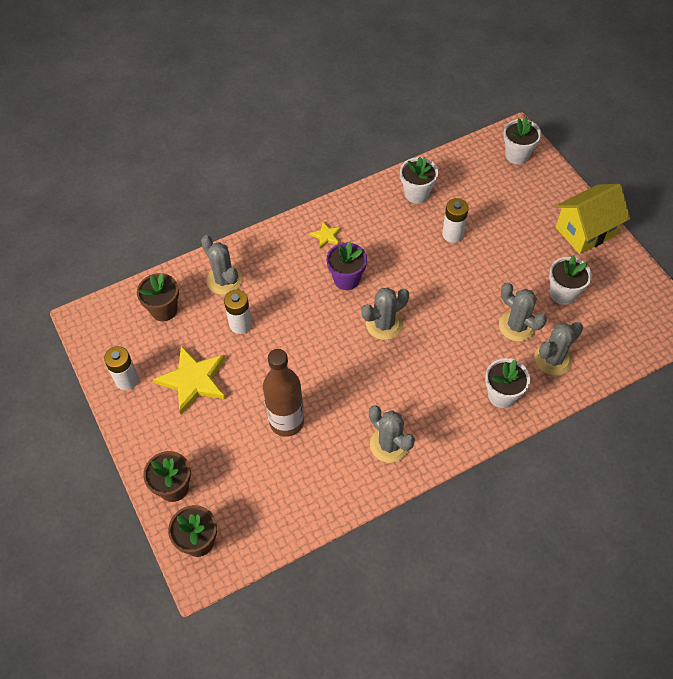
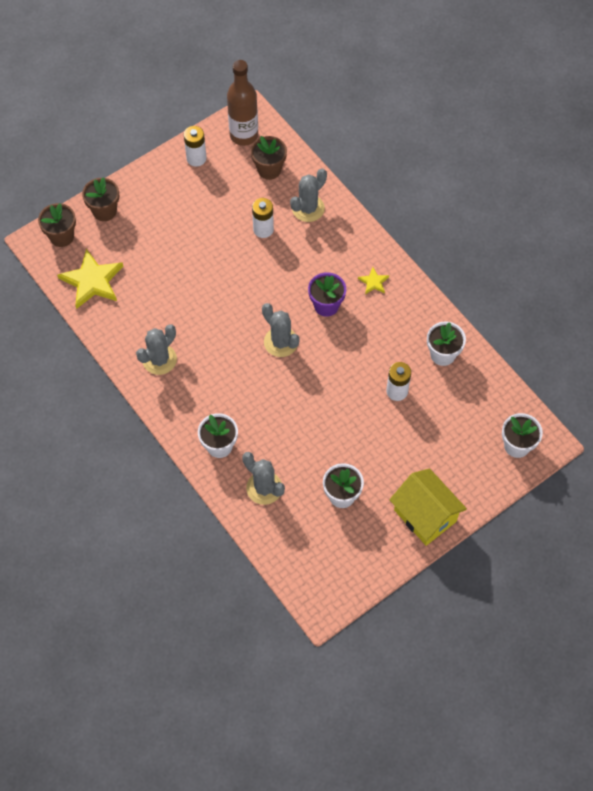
camera: 80 degrees right, 5 degrees up
yellow star [153,346,225,414] -> yellow star moved to [57,249,123,309]
brown bottle [263,349,304,437] -> brown bottle moved to [227,60,258,146]
grey cactus [499,282,547,342] -> none

